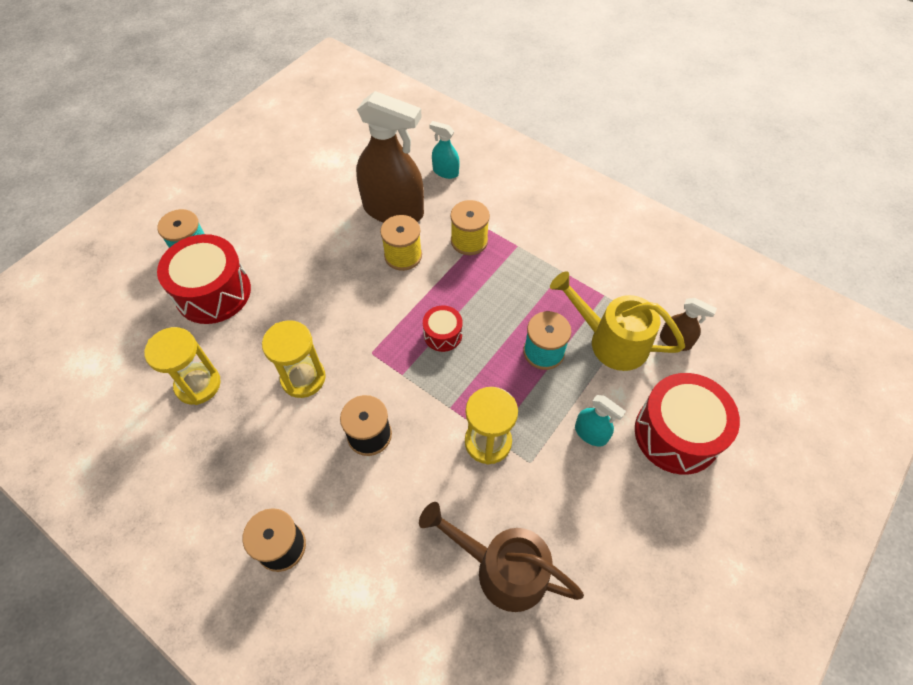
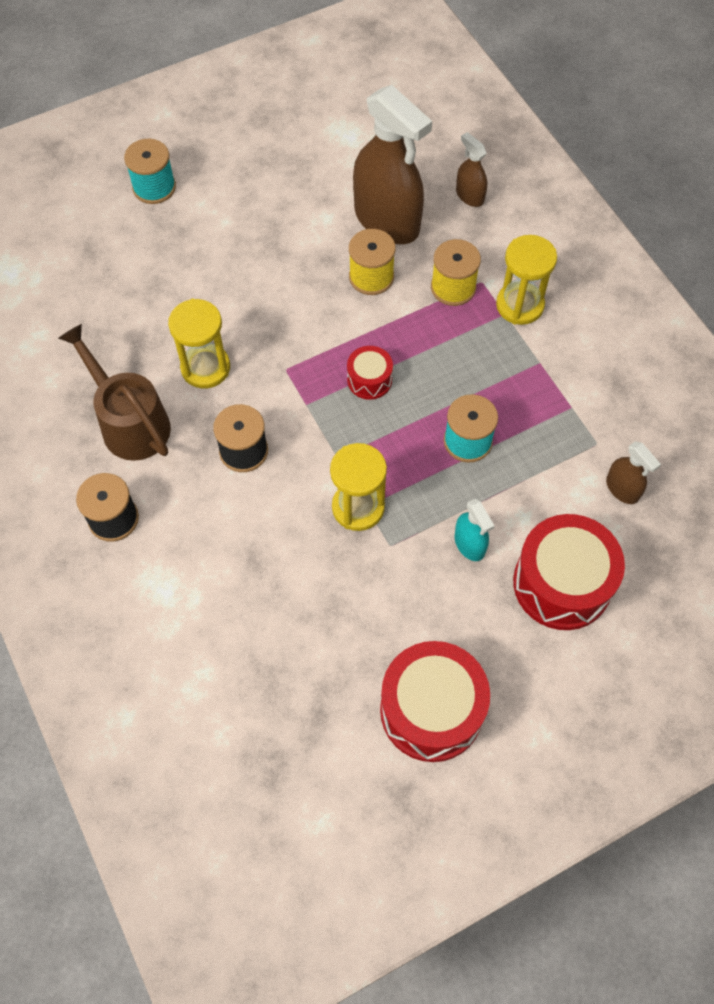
camera: 25 degrees right, 5 degrees up
yellow hourglass [144,327,221,405] -> yellow hourglass moved to [496,235,557,325]
red drum [157,234,251,324] -> red drum moved to [380,641,490,762]
brown watering can [419,502,584,612] -> brown watering can moved to [58,324,171,461]
turquoise spray bottle [429,121,459,179] -> brown spray bottle [456,132,487,207]
yellow watering can [550,271,685,371] -> none

